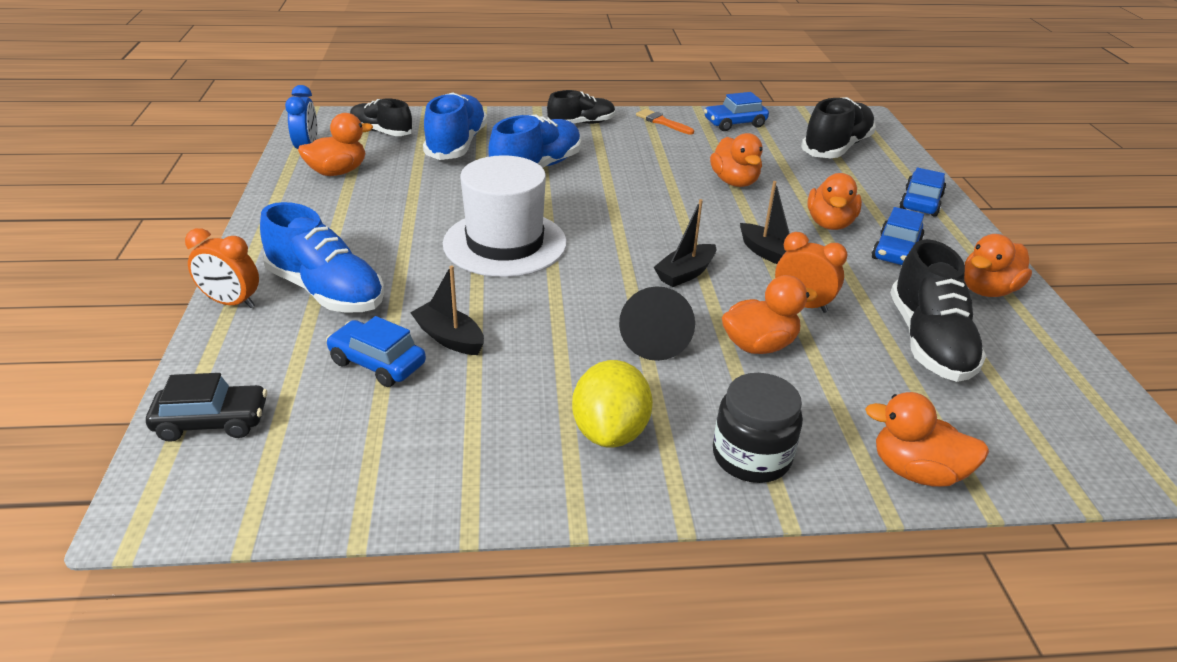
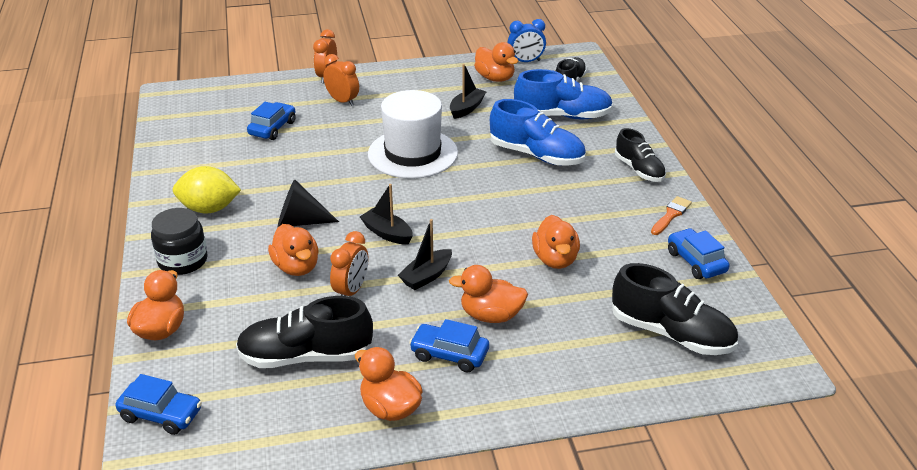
camera: 85 degrees right, 0 degrees up
black car [146,373,267,442] -> none
blue shoe [260,202,384,312] -> orange clock [323,54,359,106]
black boat [410,265,484,355] -> black boat moved to [450,64,486,119]
orange duck [710,133,763,187] -> orange duck turned 75 degrees counterclockwise [532,215,580,269]
blue car [900,168,946,217] -> blue car moved to [115,374,202,435]

